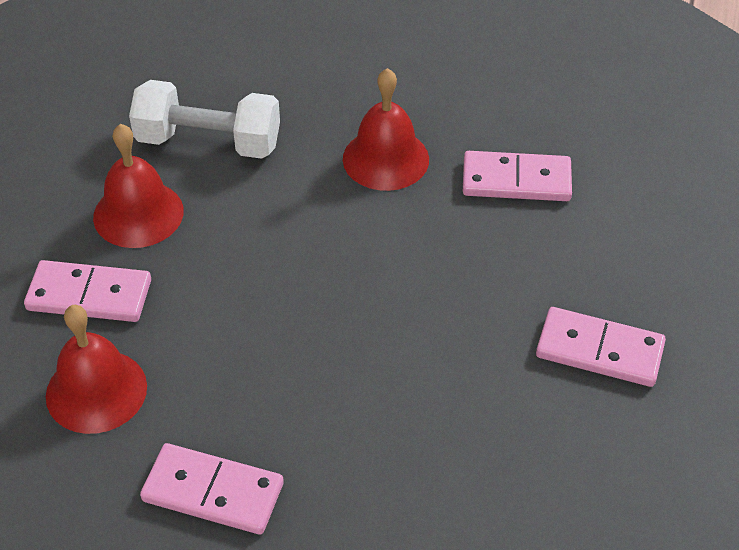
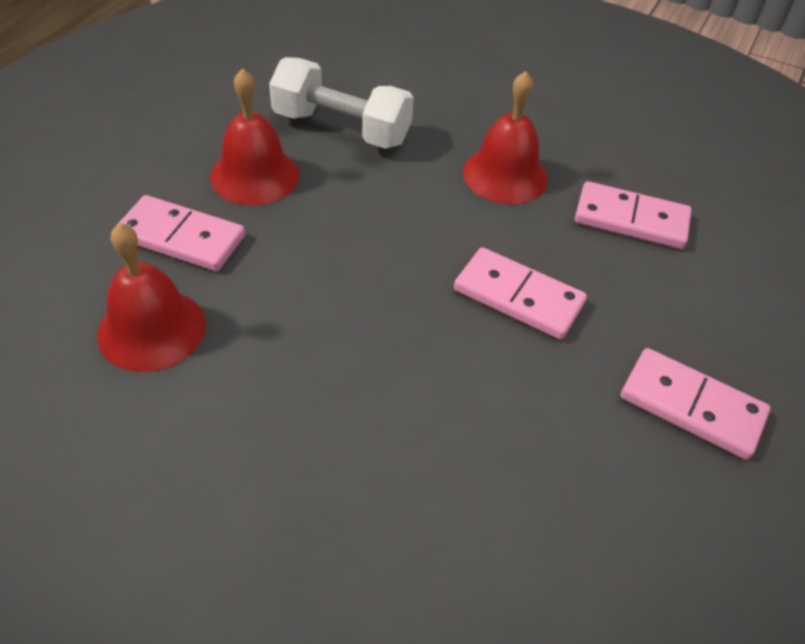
camera: 10 degrees right, 0 degrees up
pink domino [140,443,284,535] -> pink domino moved to [454,247,587,339]

